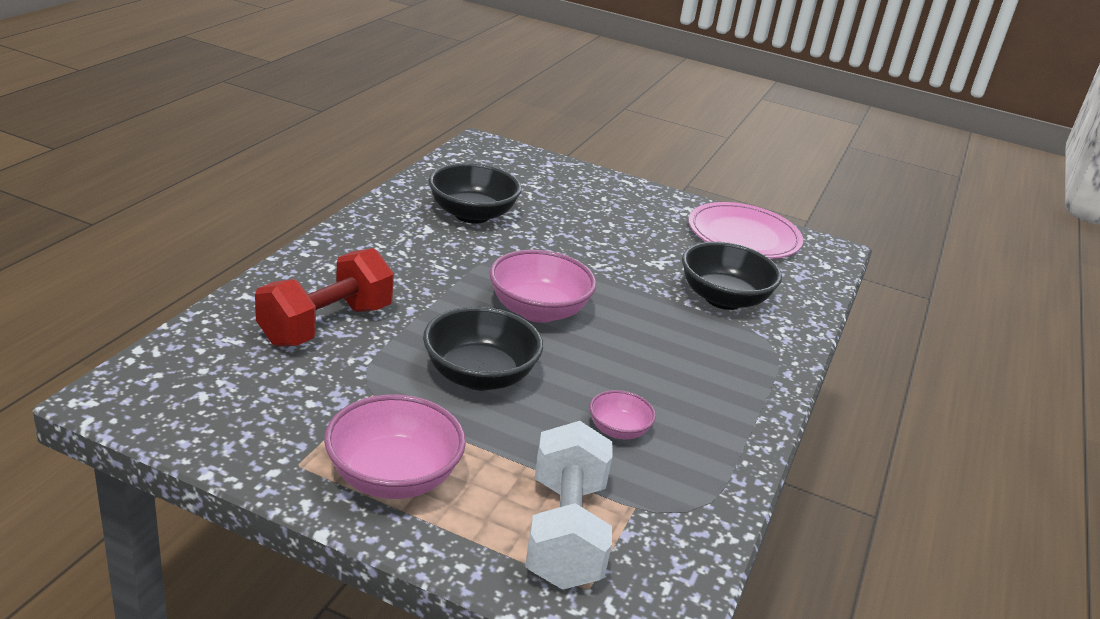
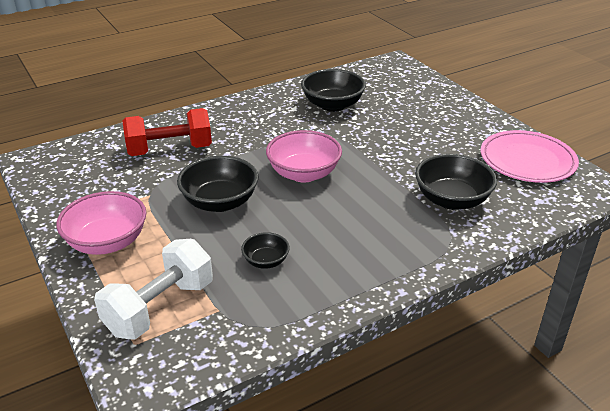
camera: 40 degrees right, 5 degrees up
pink bowl [589,390,656,439] -> black bowl [241,232,290,269]

